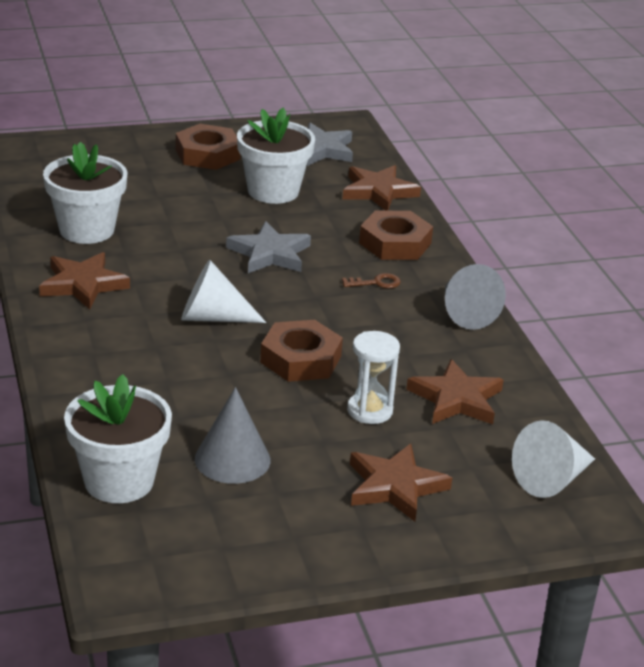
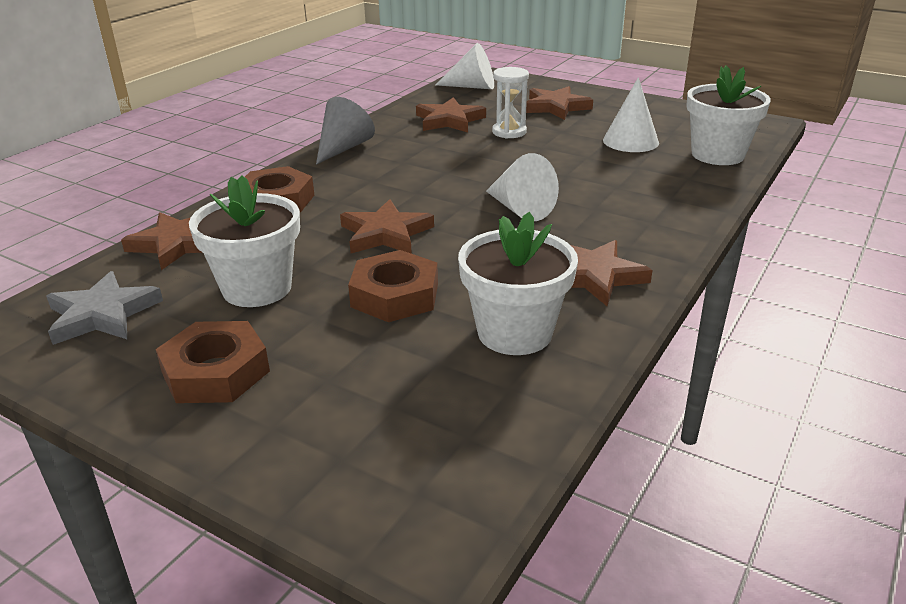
camera: 130 degrees left, 0 degrees up
grey cone [195,387,271,484] -> white cone [603,77,659,152]
grey star [226,221,311,273] -> brown star [340,199,434,254]
brown nut [260,320,343,382] -> brown nut moved to [348,250,438,322]
brown key [342,273,401,289] -> none

